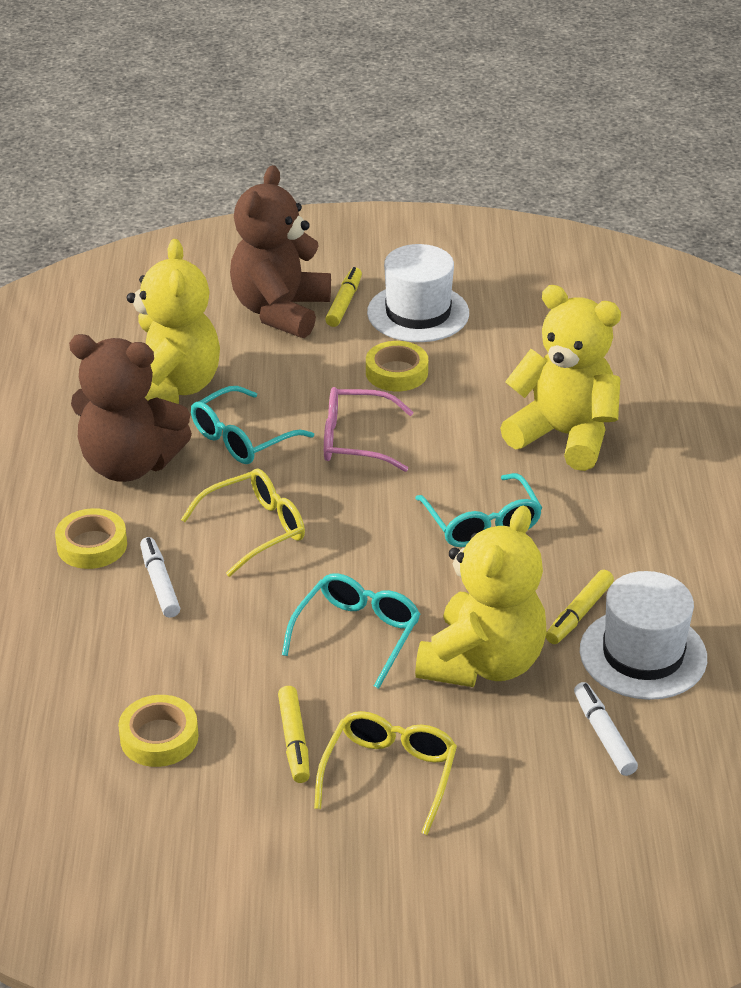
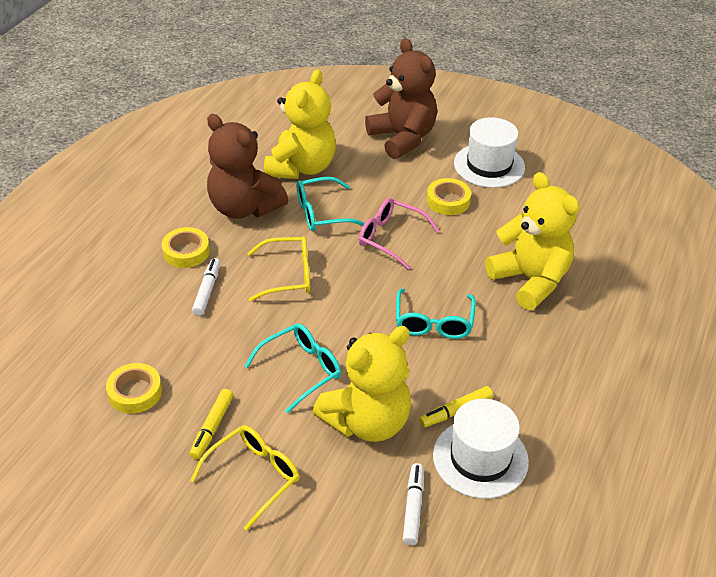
camera: 25 degrees right, 5 degrees up
brown teddy bear [230,165,331,338] -> brown teddy bear turned 105 degrees clockwise [365,38,437,159]
yellow marker [325,267,362,327] -> none

